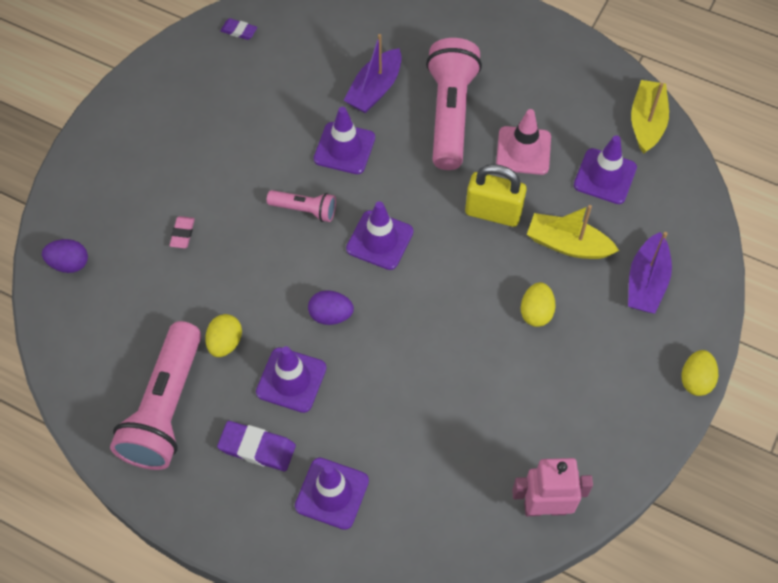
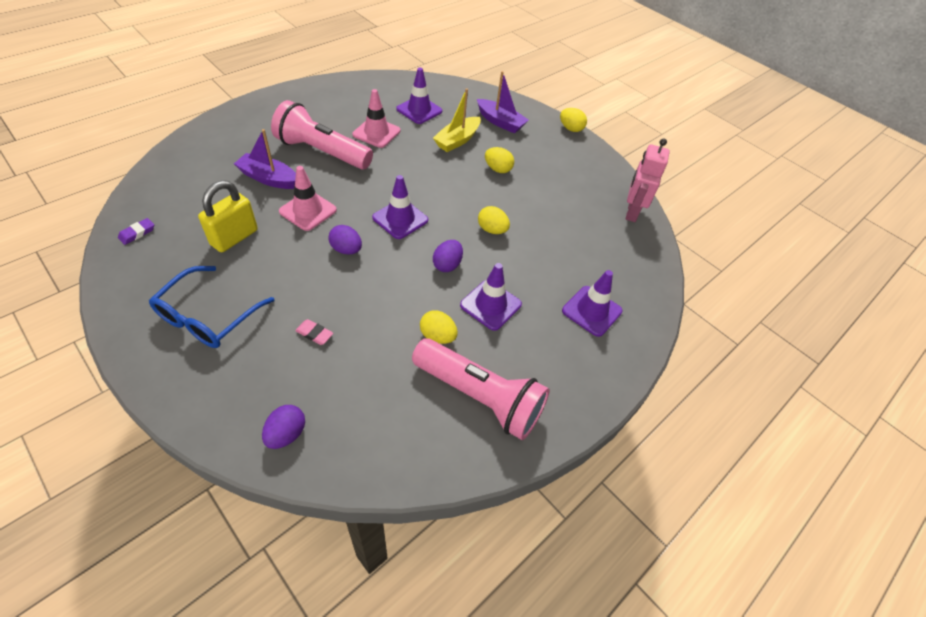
camera: 75 degrees left, 10 degrees down
purple eraser [217,421,296,471] -> none
pink flashlight [267,190,336,222] -> purple egg [328,225,362,255]
purple traffic cone [314,107,375,174] -> pink traffic cone [279,166,337,231]
purple boat [344,34,402,113] -> purple boat turned 150 degrees clockwise [234,129,296,189]
yellow padlock [465,164,527,227] -> yellow padlock moved to [198,180,258,252]
yellow boat [631,80,669,154] -> none
none -> blue glasses [149,266,274,348]
none -> yellow egg [478,206,510,234]

